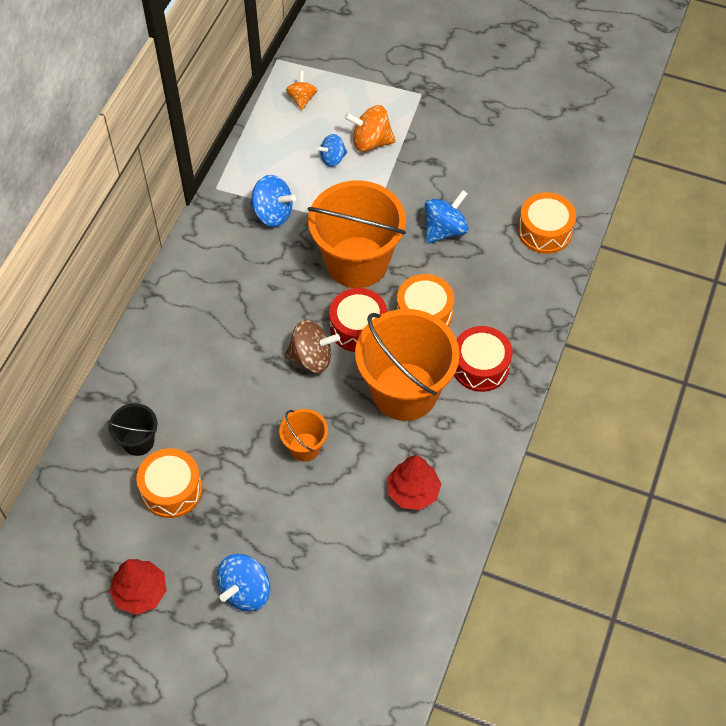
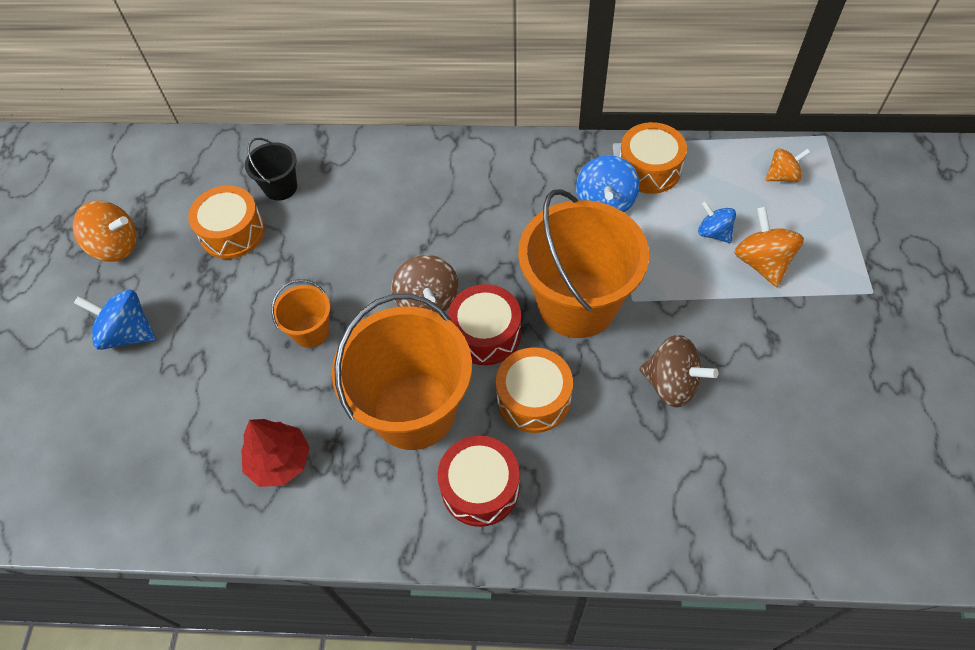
camera: 75 degrees right, 0 degrees up
red tree [109,559,167,615] -> orange spinning top [73,201,136,262]
blue spinning top [425,190,469,244] -> brown spinning top [639,335,718,407]
orange drum [518,192,576,254] -> orange drum moved to [619,122,687,194]

